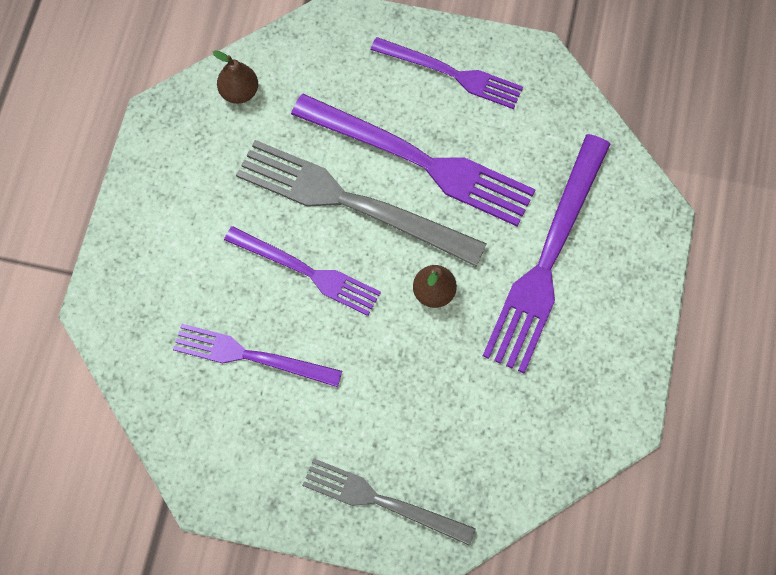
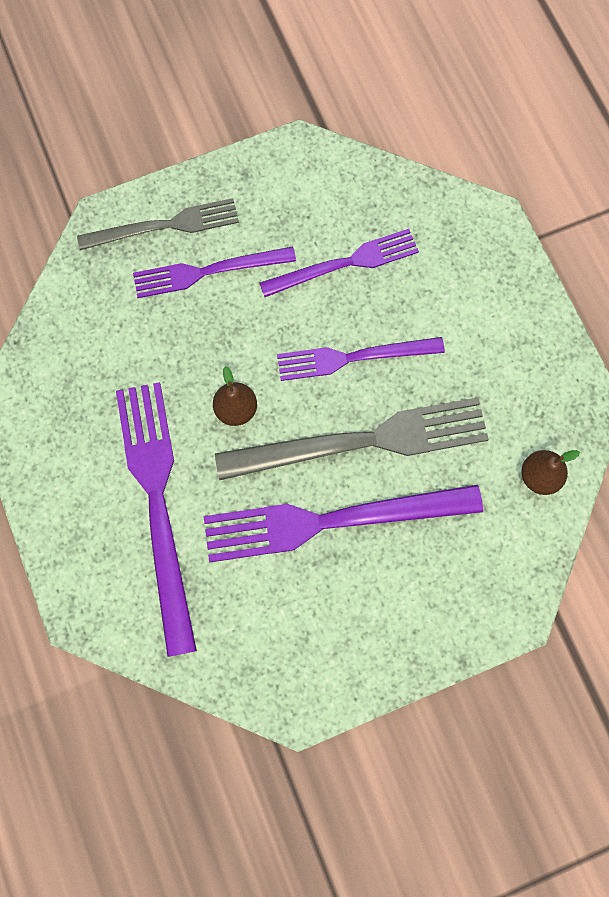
camera: 145 degrees right, 5 degrees up
purple fork [371,37,523,109] -> purple fork moved to [133,246,296,298]

